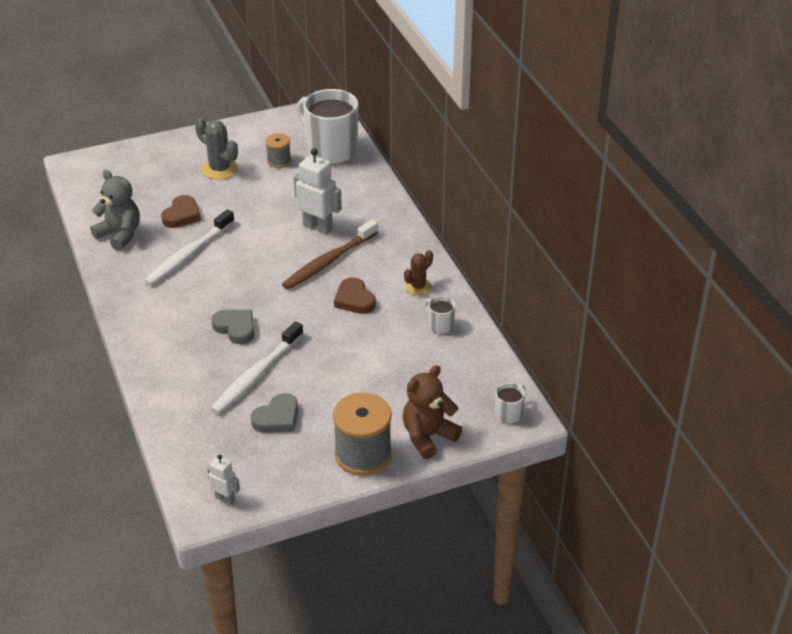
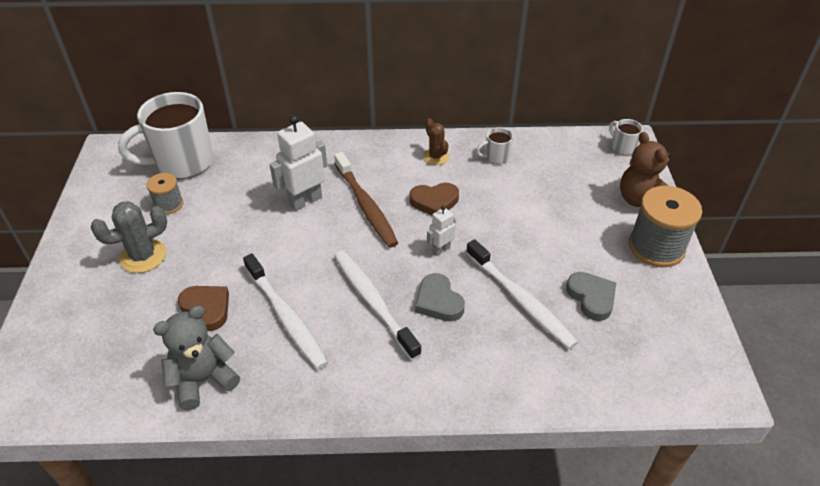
camera: 70 degrees left, 5 degrees up
white robot [207,455,240,505] -> white robot moved to [427,206,456,256]
grey heart [211,310,254,344] -> grey heart turned 90 degrees counterclockwise [415,273,465,322]
none -> white toothbrush [334,251,422,360]

